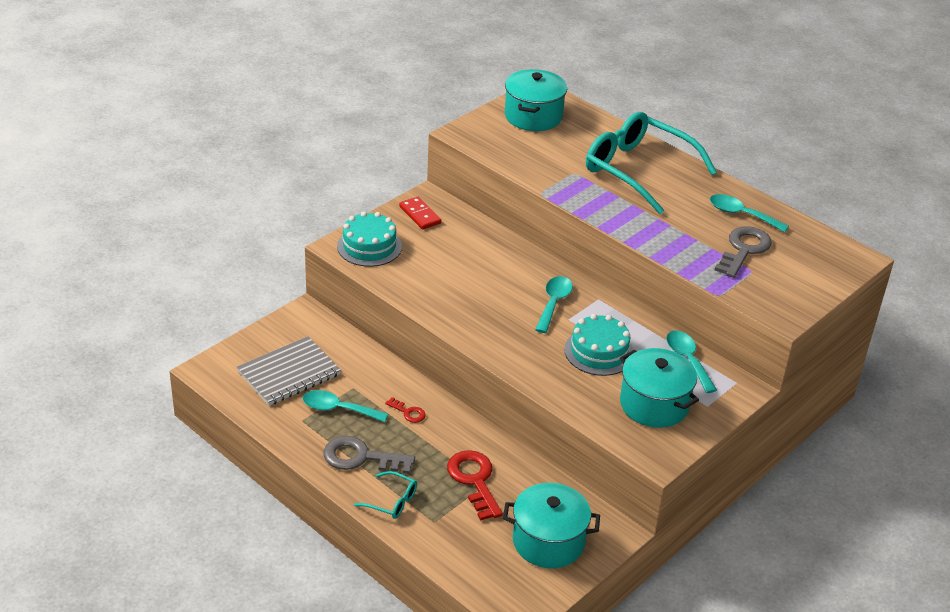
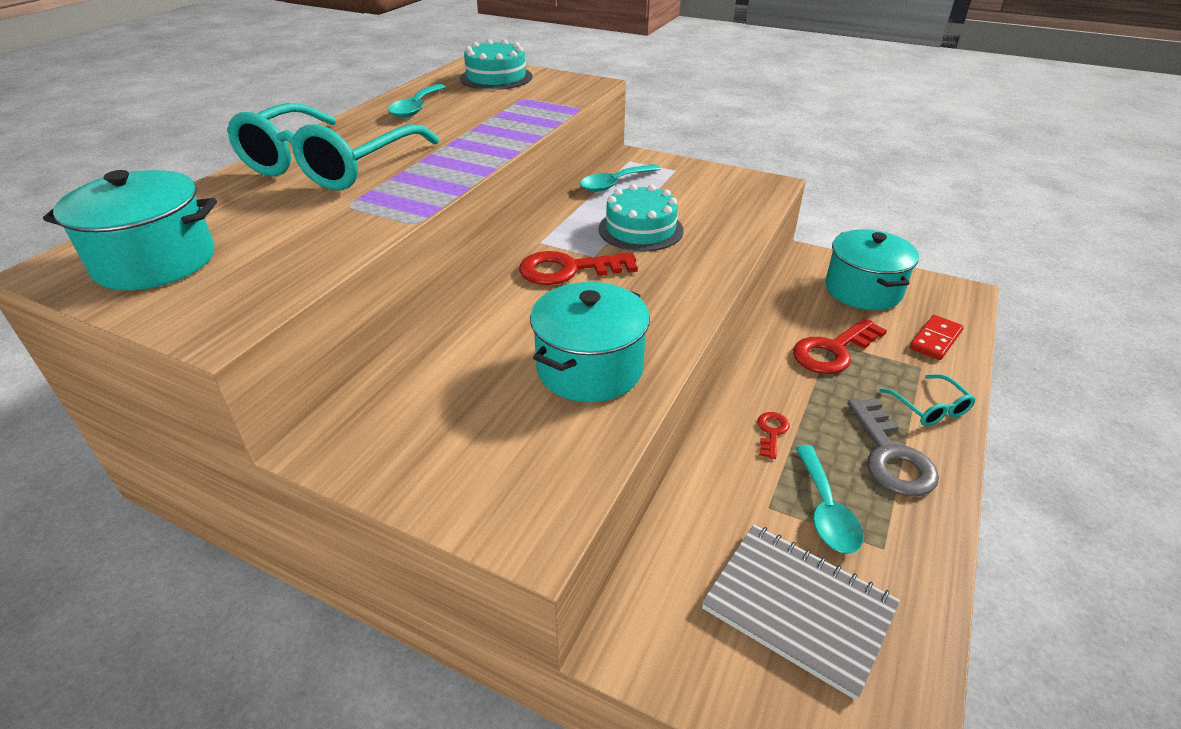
camera: 105 degrees left, 0 degrees up
turquoise cake [337,211,402,267] -> turquoise cake moved to [460,39,533,90]
turquoise glasses [354,471,417,519] -> turquoise glasses turned 150 degrees clockwise [879,374,976,426]
red domino [399,197,441,230] -> red domino moved to [910,315,964,360]
turquoise spoon [535,276,573,333] -> red key [519,251,638,285]
turquoise pot [620,348,699,428] -> turquoise pot moved to [530,282,650,402]
grey key [715,226,772,278] -> none

